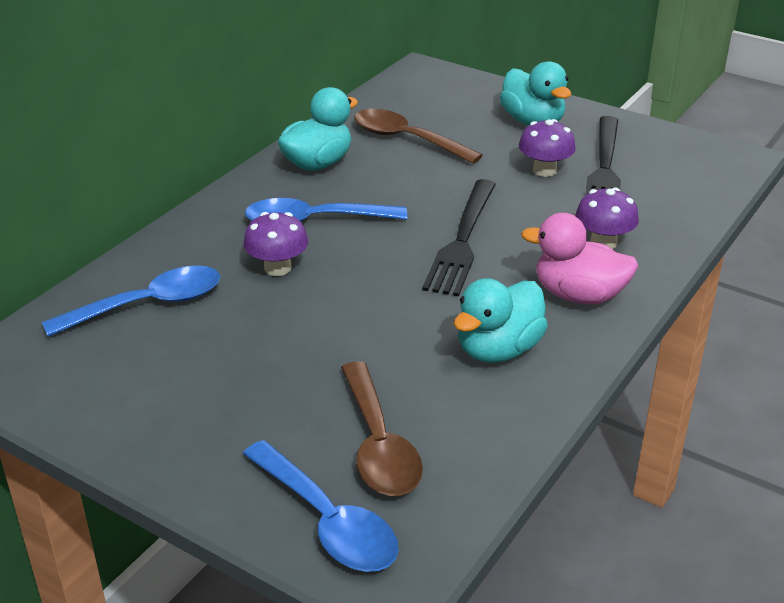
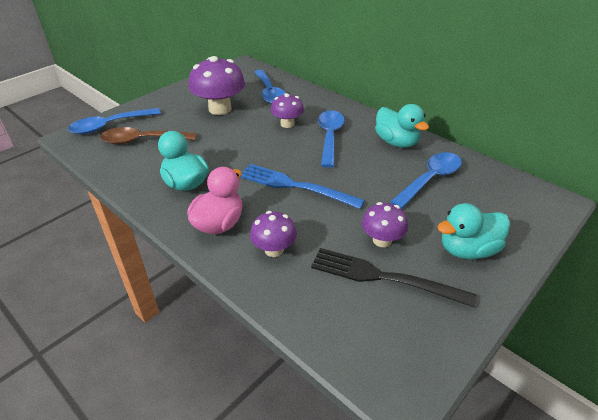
camera: 100 degrees right, 5 degrees up
brown spoon [354,109,483,164] -> blue spoon [390,152,462,209]
black fork [422,179,496,296] -> blue fork [241,164,365,209]
none -> purple mushroom [189,56,245,115]

